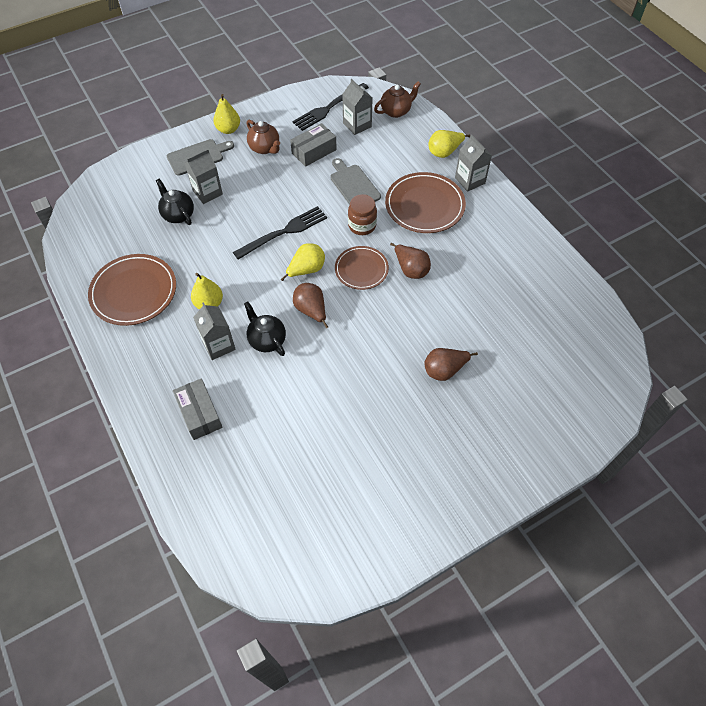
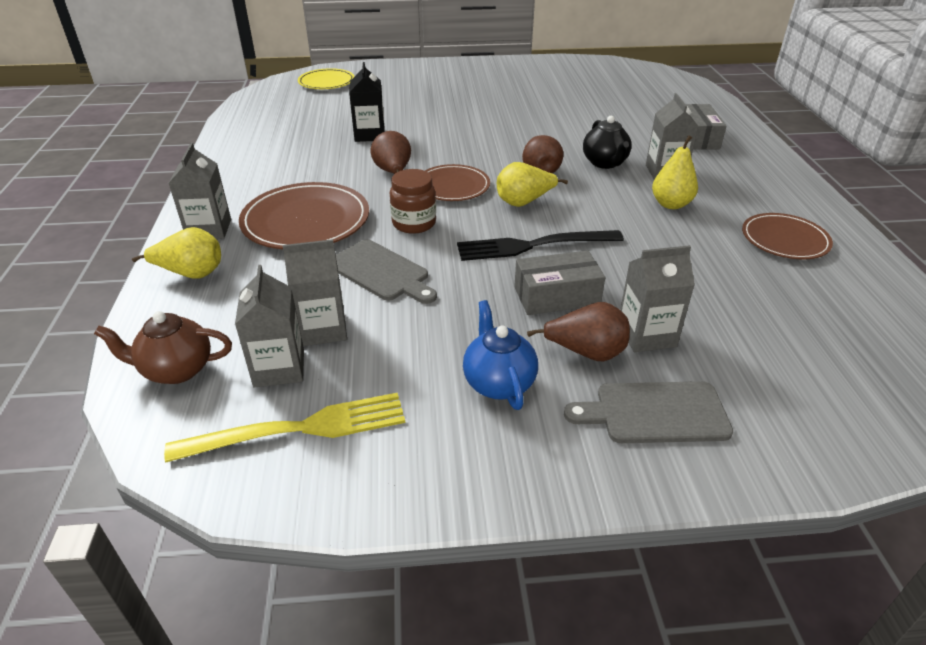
camera: 155 degrees left, 20 degrees down
brown plate [88,254,176,326] -> brown plate [742,213,833,259], size x0.64
black teapot [156,179,194,225] -> none
yellow pear [213,94,240,134] -> none
brown teapot [247,120,280,154] -> blue teapot [463,300,538,410]
grey box [290,123,337,167] -> grey box moved to [514,250,605,315]
black fork [292,83,369,131] -> yellow fork [164,393,405,463]
grey cutting board [330,158,381,205] -> grey cutting board turned 45 degrees counterclockwise [336,239,437,304]
brown pear [424,348,478,381] -> brown pear moved to [527,302,630,362]
none -> grey carton [283,239,347,346]
none -> yellow plate [298,68,355,89]
none -> black carton [349,62,385,142]

